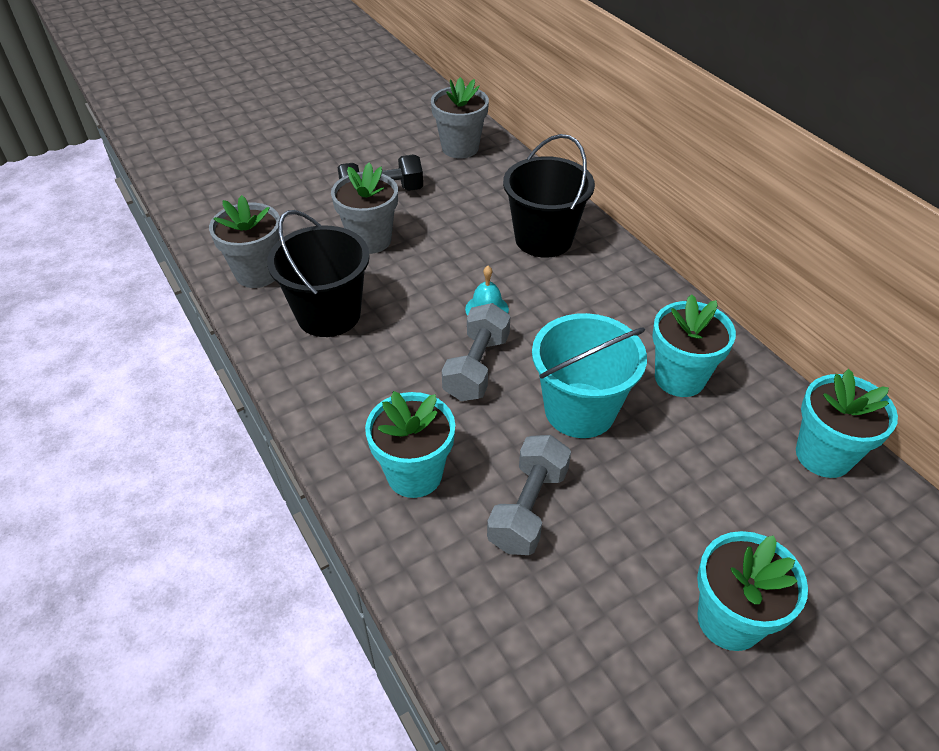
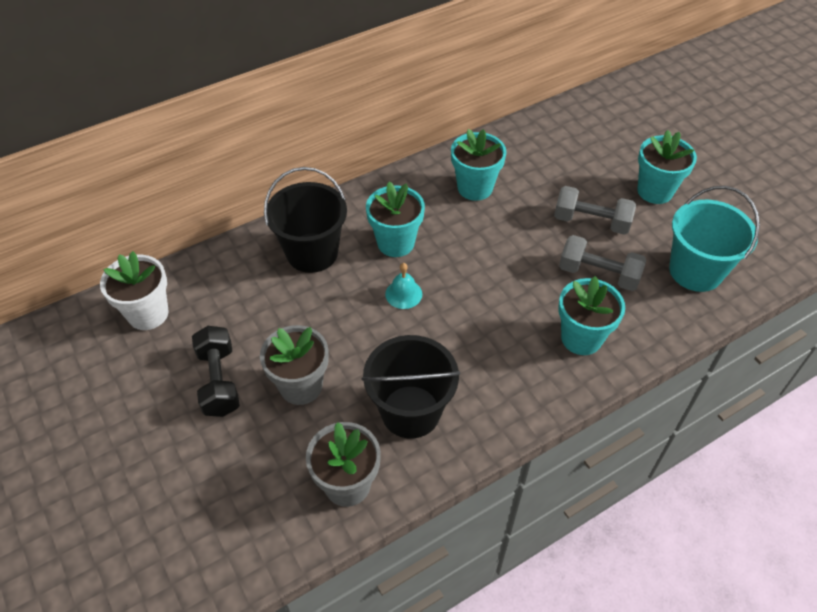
camera: 90 degrees left, 5 degrees up
grey flower pot [431,77,489,158] -> white flower pot [100,251,168,330]
grey dumbbell [442,303,510,401] -> grey dumbbell moved to [554,186,636,235]
turquoise bucket [532,313,647,438] -> turquoise bucket moved to [669,186,760,292]
turquoise flower pot [796,369,898,478] -> turquoise flower pot moved to [366,182,425,257]

